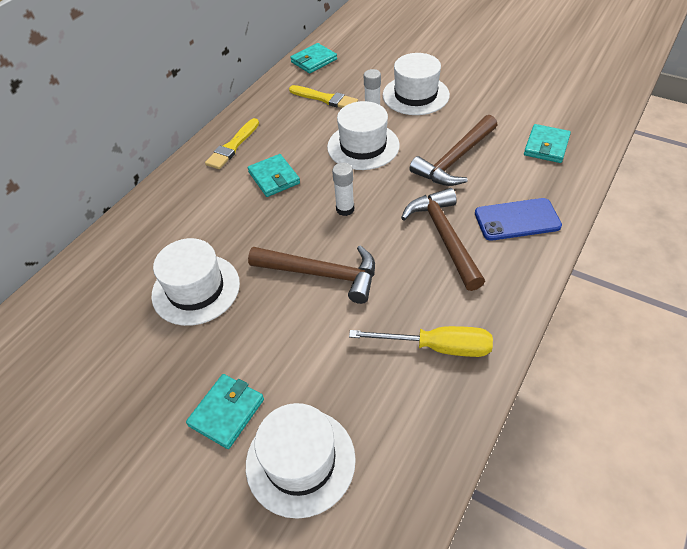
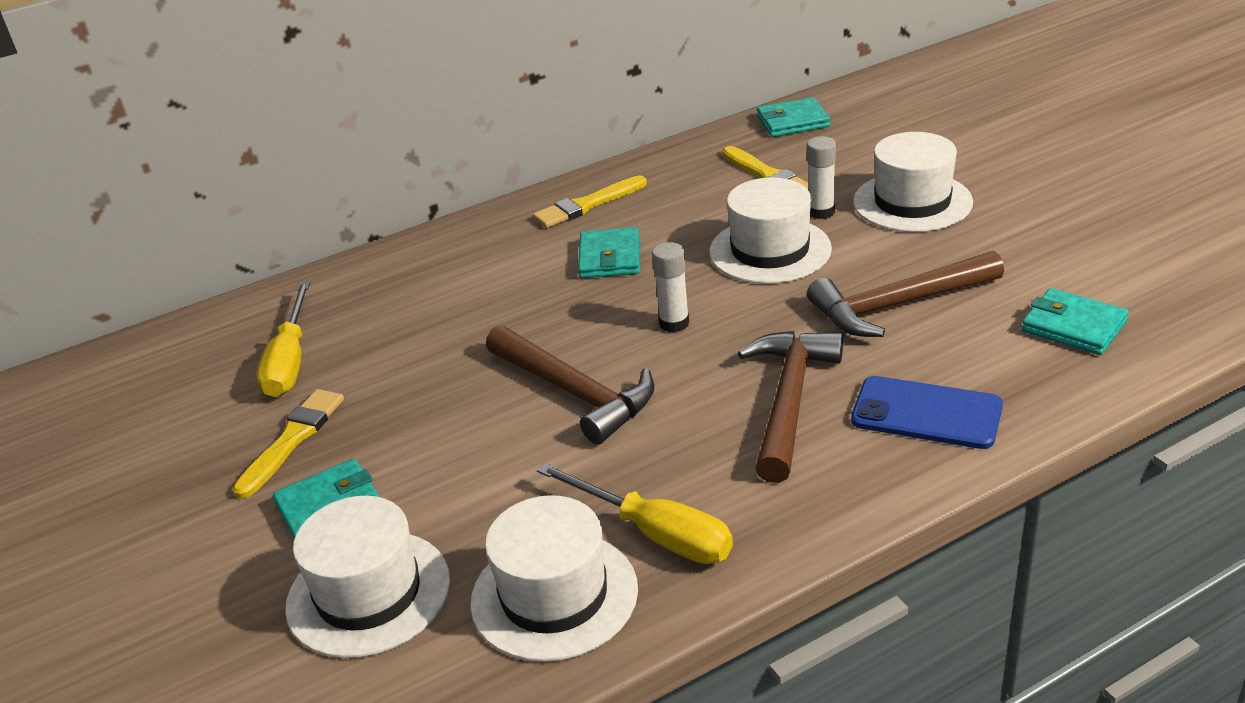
camera: 30 degrees right, 15 degrees down
white hat [151,238,240,326] -> white hat moved to [470,495,638,662]
turquoise wallet [524,124,571,163] -> turquoise wallet turned 75 degrees clockwise [1022,288,1128,355]
none -> yellow brush [233,389,344,499]
none -> yellow screwdriver [257,281,310,397]

